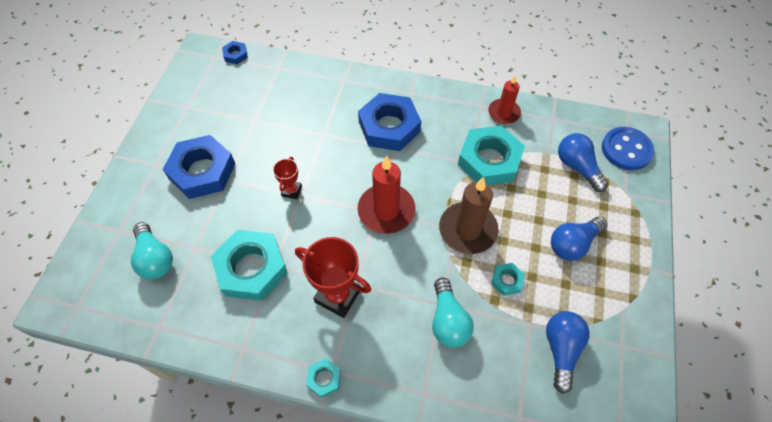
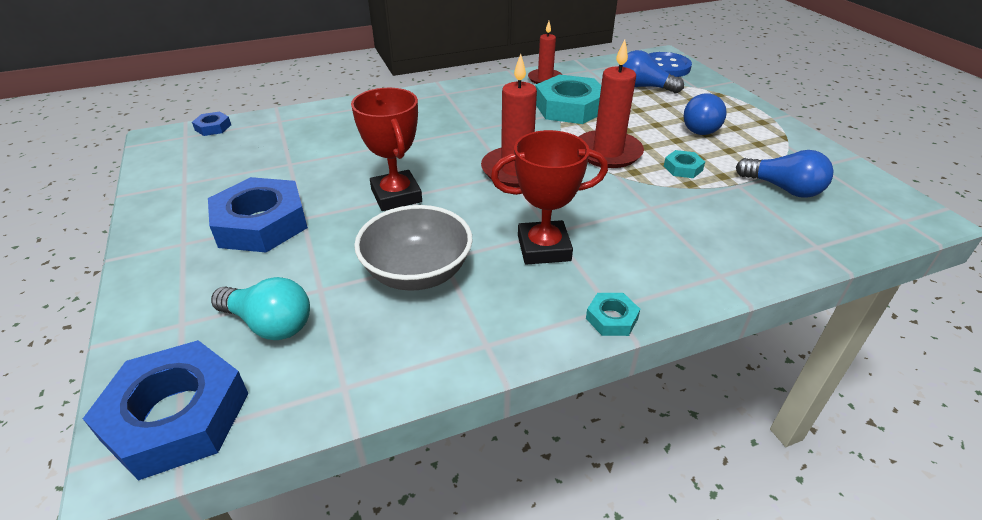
camera: 35 degrees left, 20 degrees down
turquoise nut [211,230,288,301] -> grey bowl [354,205,473,291]
red trophy [273,157,302,199] -> red trophy [351,88,422,211], size x1.87
blue nut [358,93,421,151] -> blue nut moved to [83,340,248,481]
turquoise light bulb [432,278,474,348] -> none
brown candle [439,177,499,254] -> red candle [579,39,644,168]
blue light bulb [546,311,590,394] -> blue light bulb turned 150 degrees clockwise [736,150,834,198]

